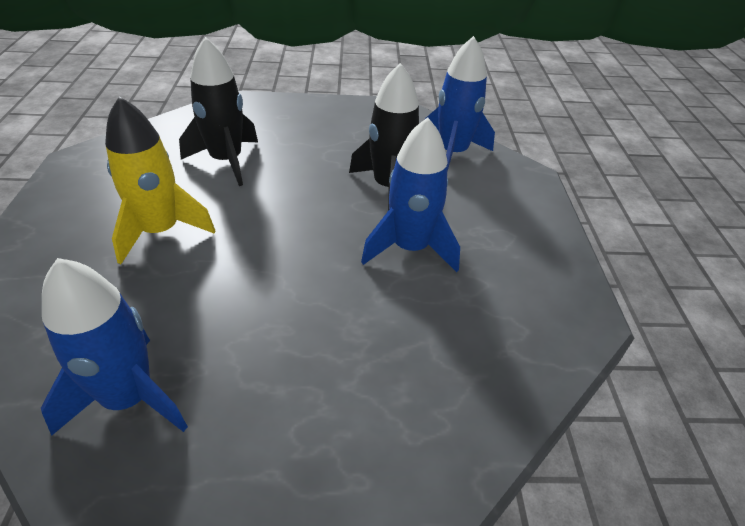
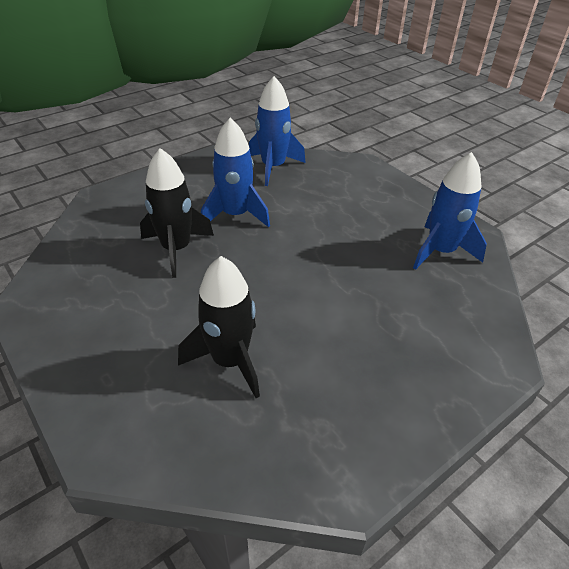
camera: 125 degrees left, 0 degrees up
yellow rocket [105,96,215,264] -> none
blue rocket [425,36,495,171] -> blue rocket moved to [249,76,306,186]

